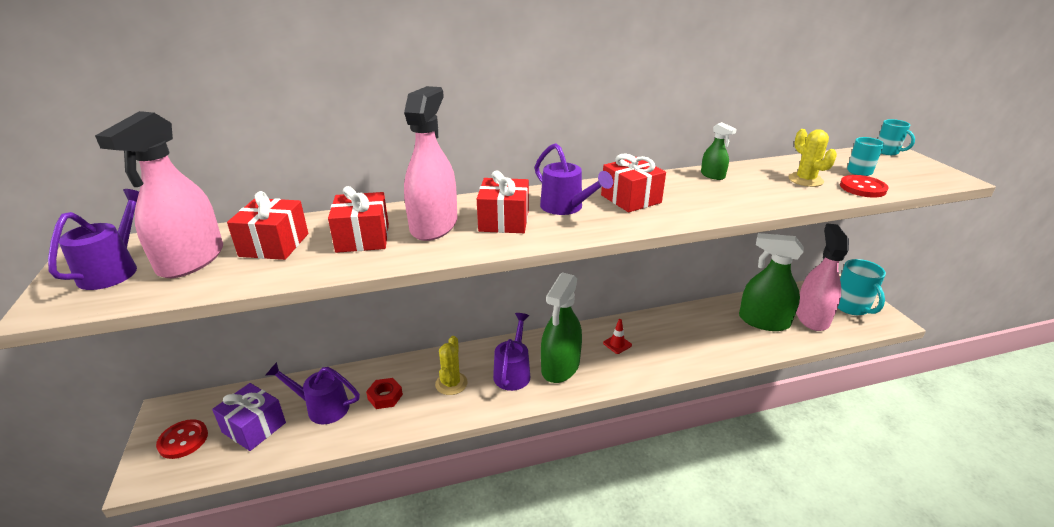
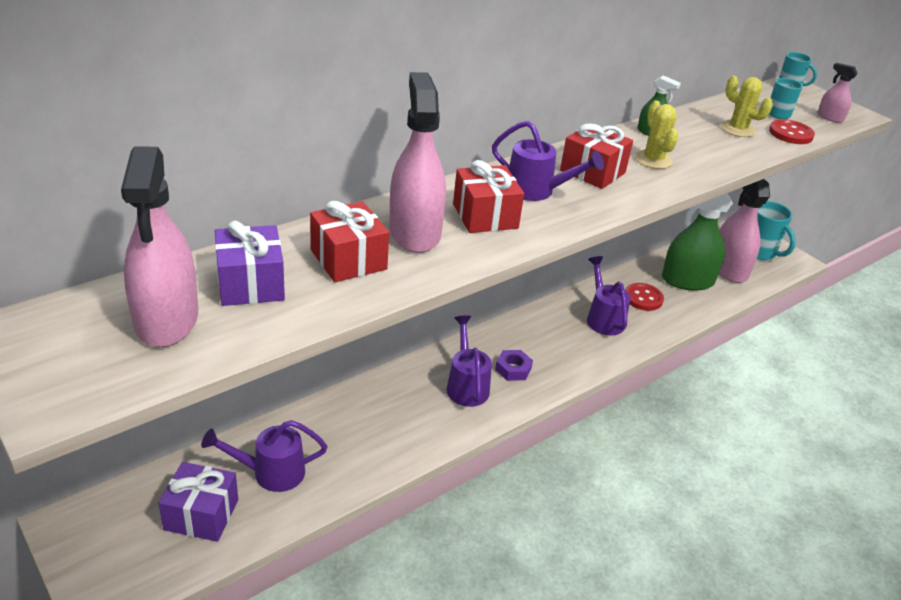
camera: 25 degrees left, 5 degrees up
purple watering can [48,189,139,290] -> purple watering can moved to [587,256,631,335]
red button [156,419,208,459] -> red button moved to [625,283,664,311]
red gift [227,191,308,260] -> purple gift [215,221,285,306]
red nut [366,378,403,409] -> none
yellow cactus [435,336,468,395] -> yellow cactus moved to [635,101,678,169]
green spray bottle [541,272,582,383] -> purple nut [495,350,533,381]
red traffic cone [603,319,632,354] -> none
none -> pink spray bottle [818,63,858,123]

